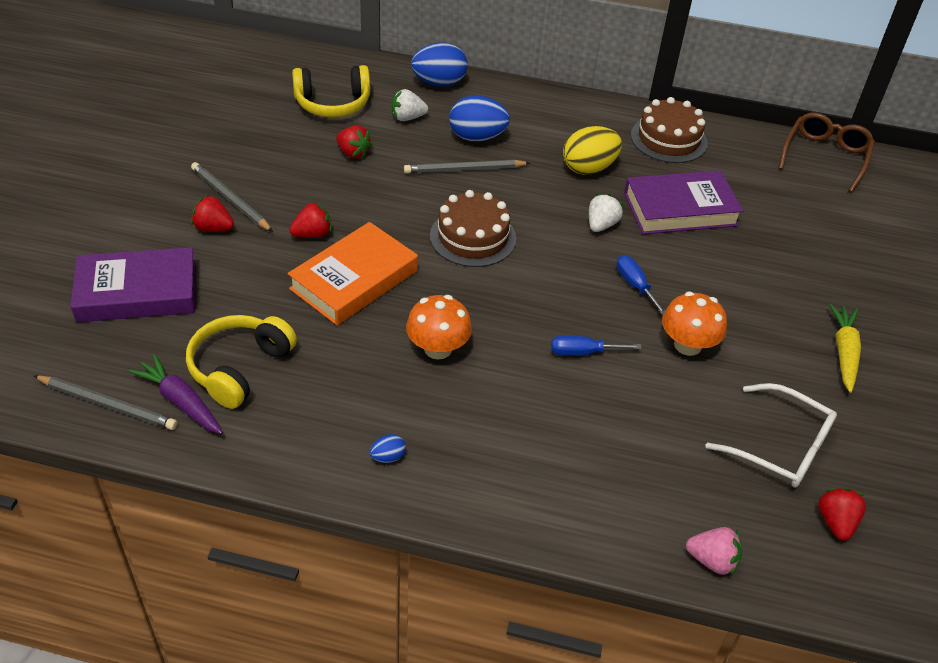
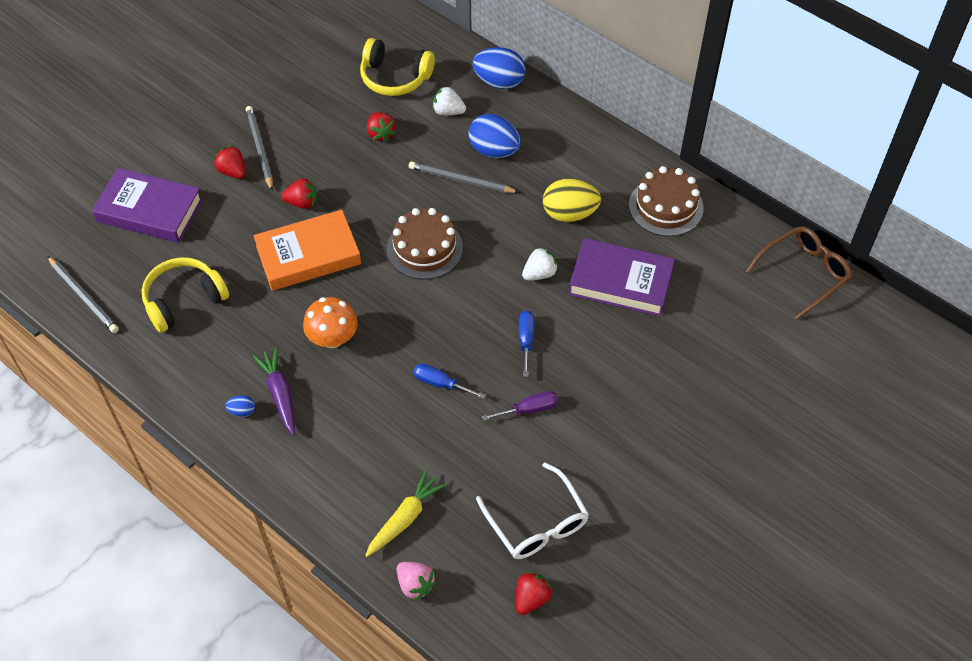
camera: 30 degrees right, 10 degrees up
purple carrot [129,354,223,434] -> purple carrot moved to [253,348,295,435]
orange mushroom [662,292,727,356] -> purple screwdriver [482,391,558,421]
yellow carrot [830,304,861,393] -> yellow carrot moved to [365,470,446,557]

